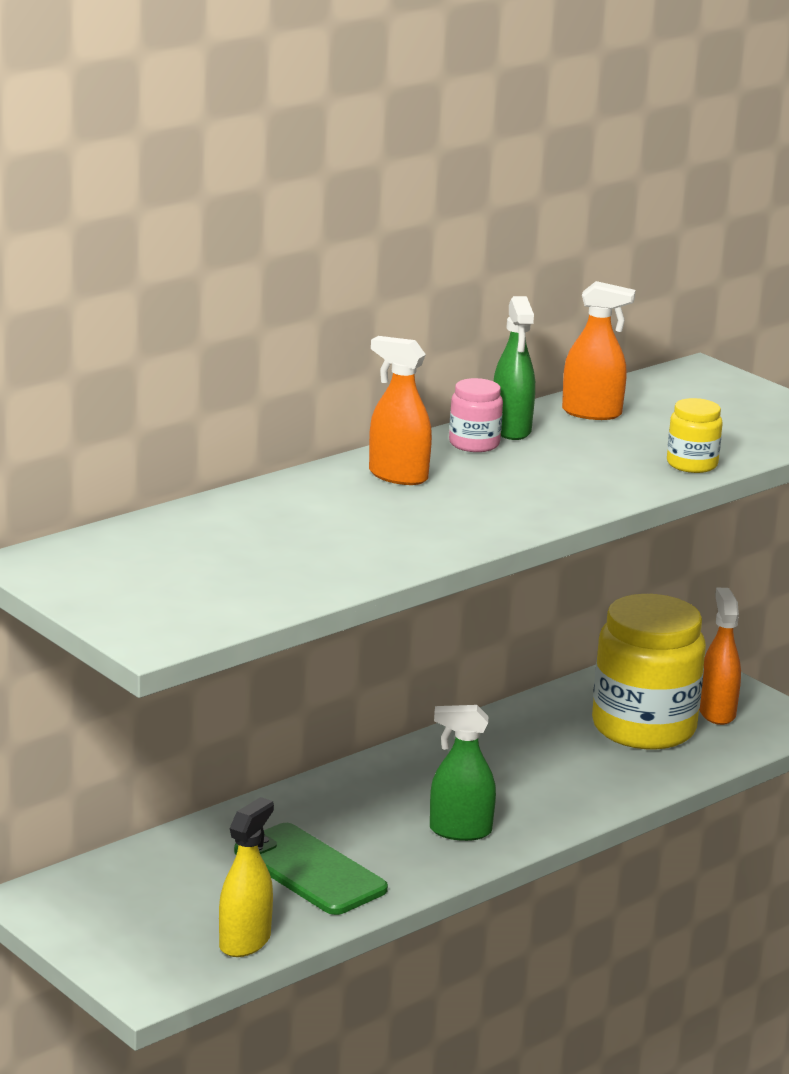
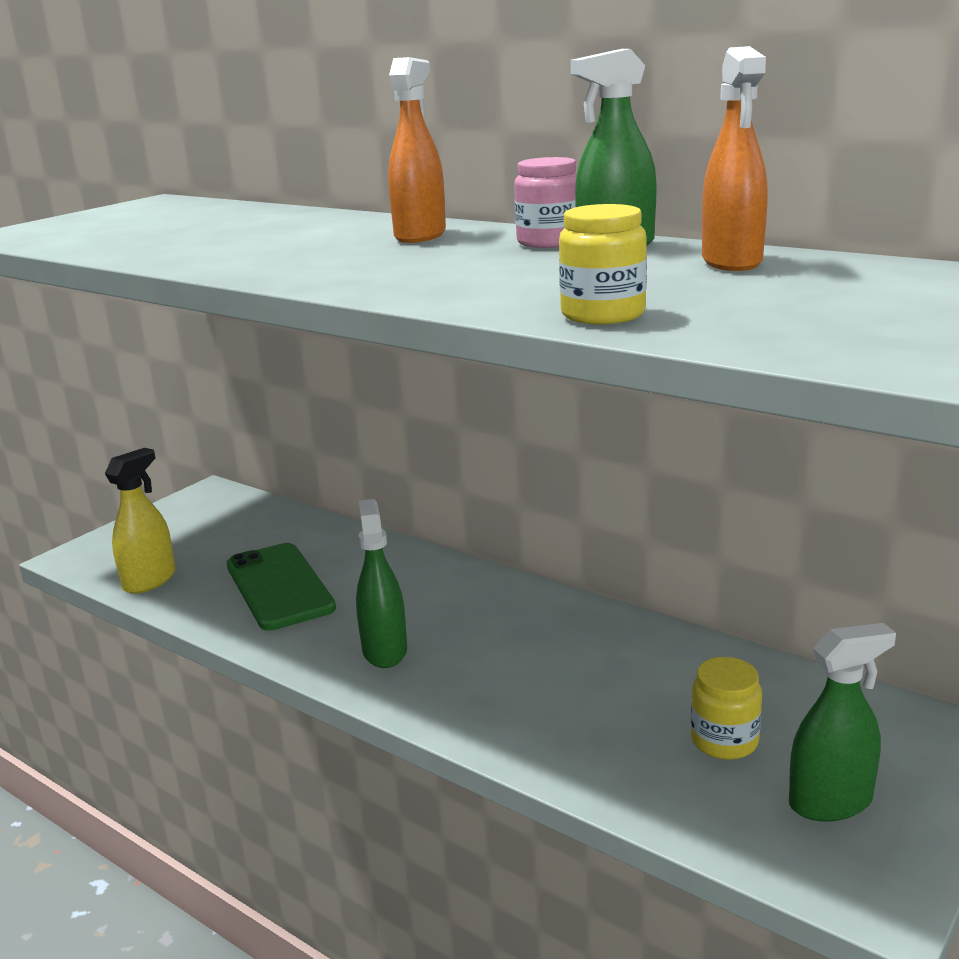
camera: 80 degrees right, 0 degrees up
yellow spray bottle [219,797,274,957] -> yellow spray bottle turned 75 degrees counterclockwise [105,448,175,594]
green phone [234,823,388,915] -> green phone turned 60 degrees counterclockwise [227,543,336,631]
yellow jar [592,594,706,749] -> yellow jar [691,657,762,760], size x0.45
orange spray bottle [699,588,741,725] -> green spray bottle [789,623,896,822]

